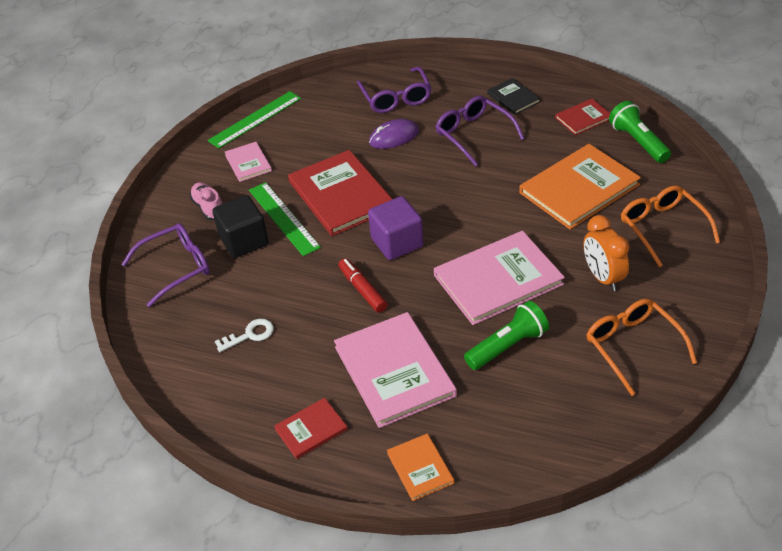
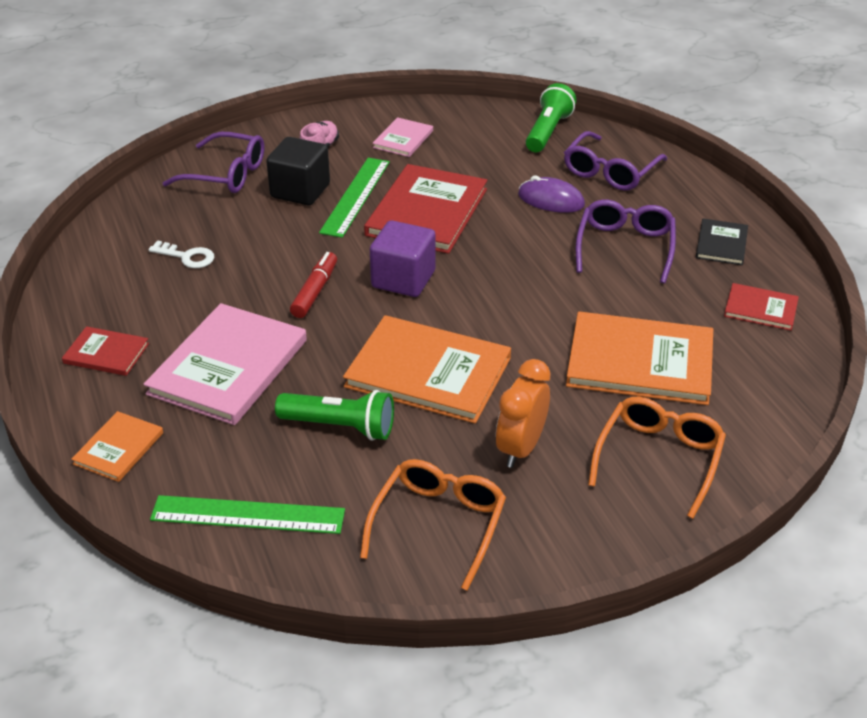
camera: 45 degrees right, 5 degrees down
green ruler [208,91,301,149] -> green ruler moved to [150,495,345,534]
pink book [434,231,565,325] -> orange book [343,315,511,424]
green flashlight [609,101,671,163] -> green flashlight moved to [526,83,576,152]

